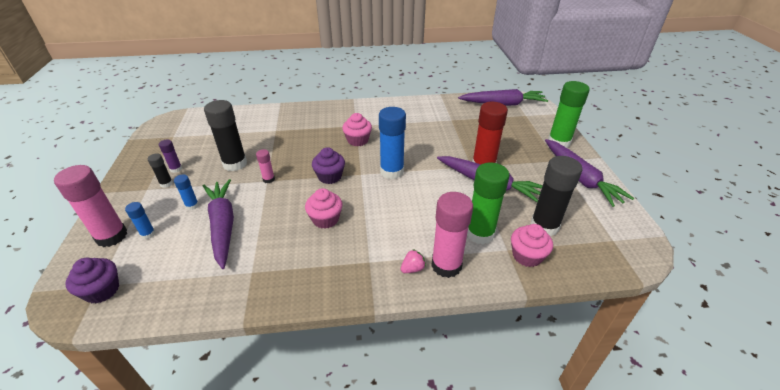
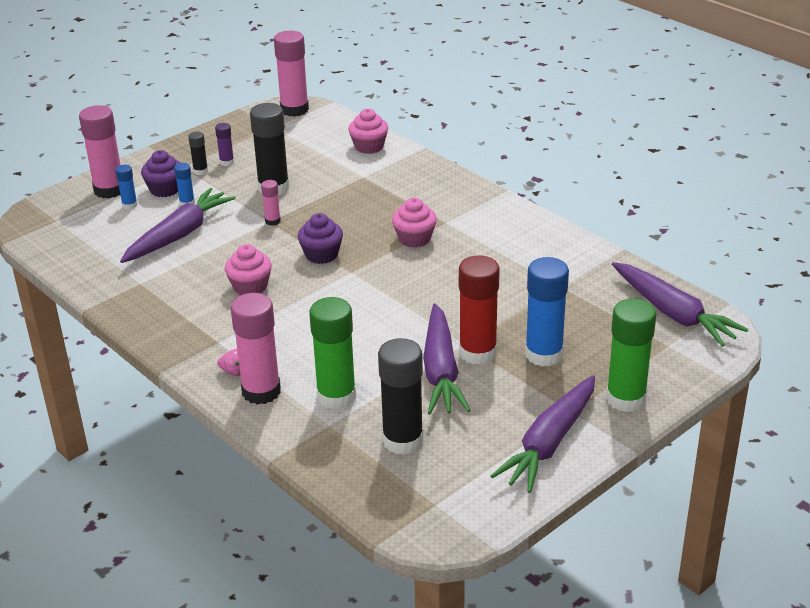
camera: 55 degrees right, 5 degrees down
purple cupcake [65,258,119,304] -> purple cupcake moved to [141,150,180,197]
blue glue stick [379,107,406,179] -> blue glue stick moved to [525,257,569,367]
pink cupcake [511,224,553,267] -> pink cupcake moved to [348,109,388,154]
none -> pink glue stick [274,31,309,117]

